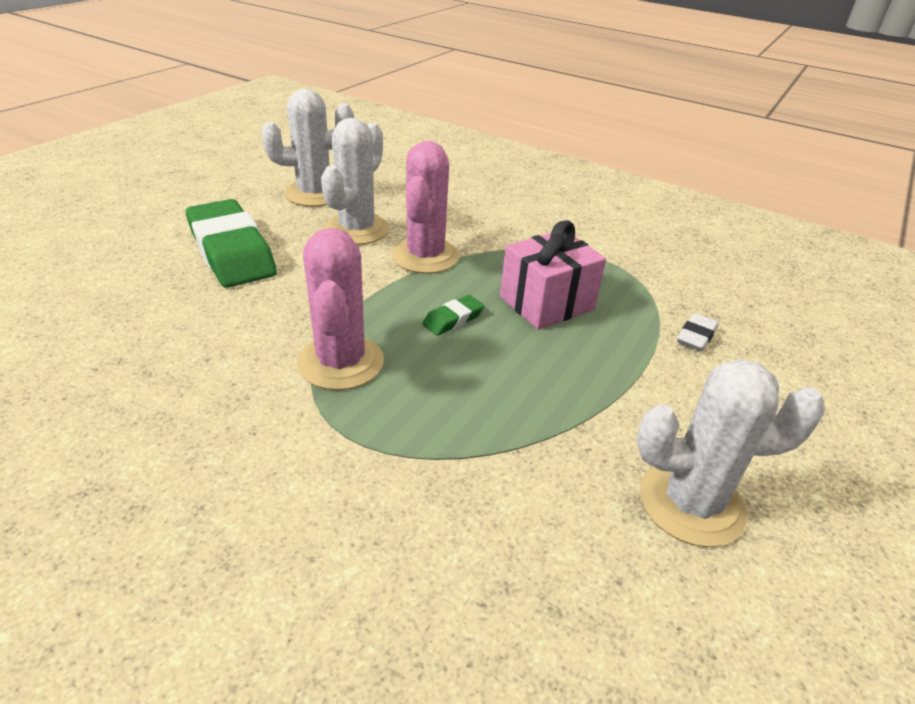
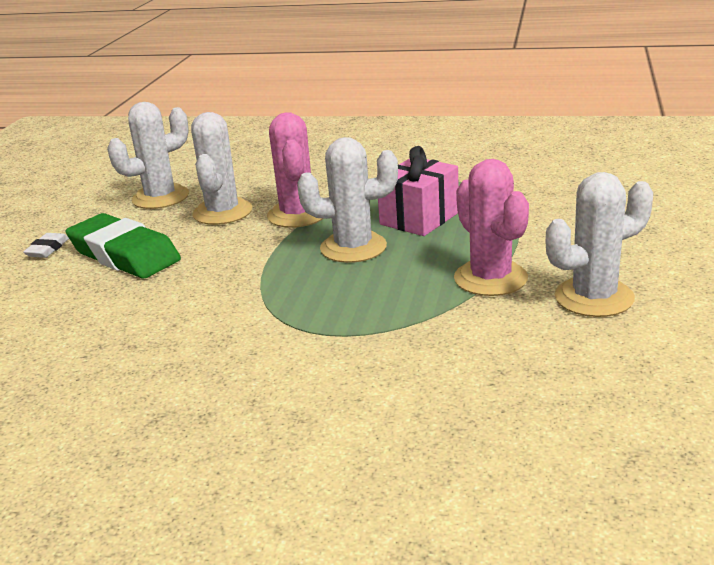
camera: 15 degrees left, 10 degrees down
pink cactus [297,228,384,390] -> pink cactus moved to [454,159,529,296]
green eraser [422,295,484,336] -> white cactus [297,137,398,263]
white eraser [677,313,718,351] -> white eraser moved to [23,233,69,258]

